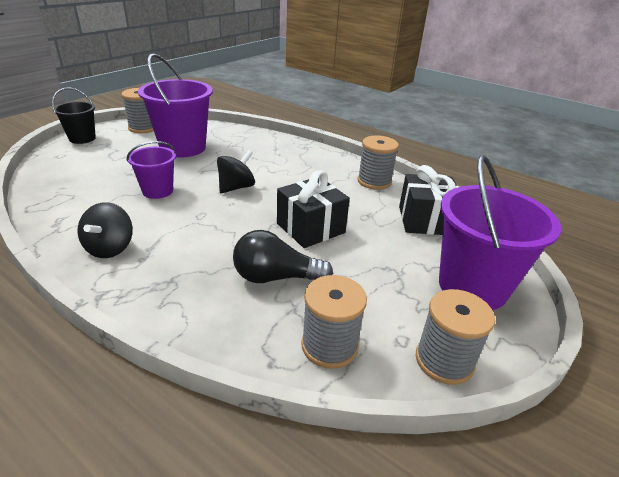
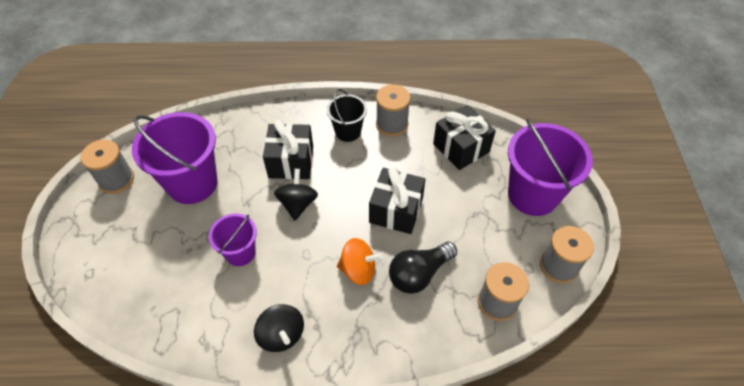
camera: 35 degrees left, 20 degrees up
black bucket [52,87,96,144] -> black bucket moved to [327,89,367,142]
none -> black gift [263,120,313,179]
none -> orange spinning top [337,238,382,285]

